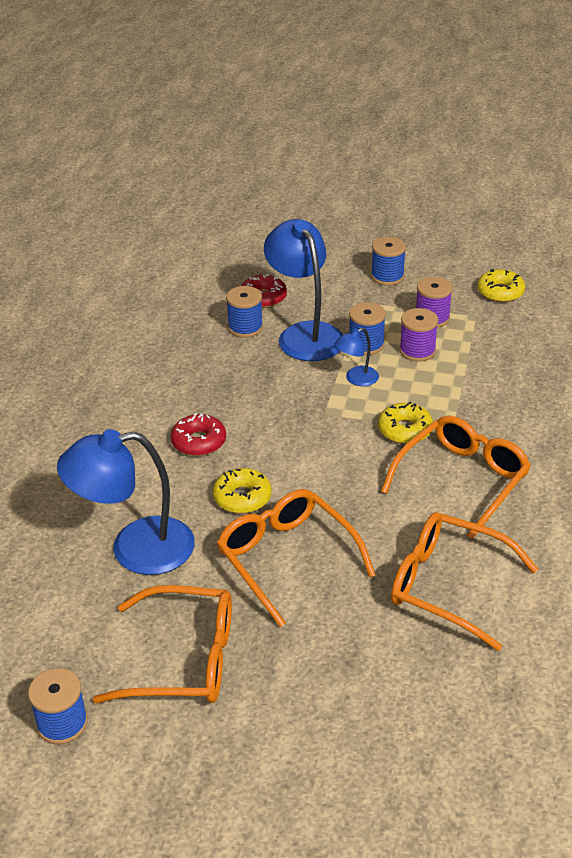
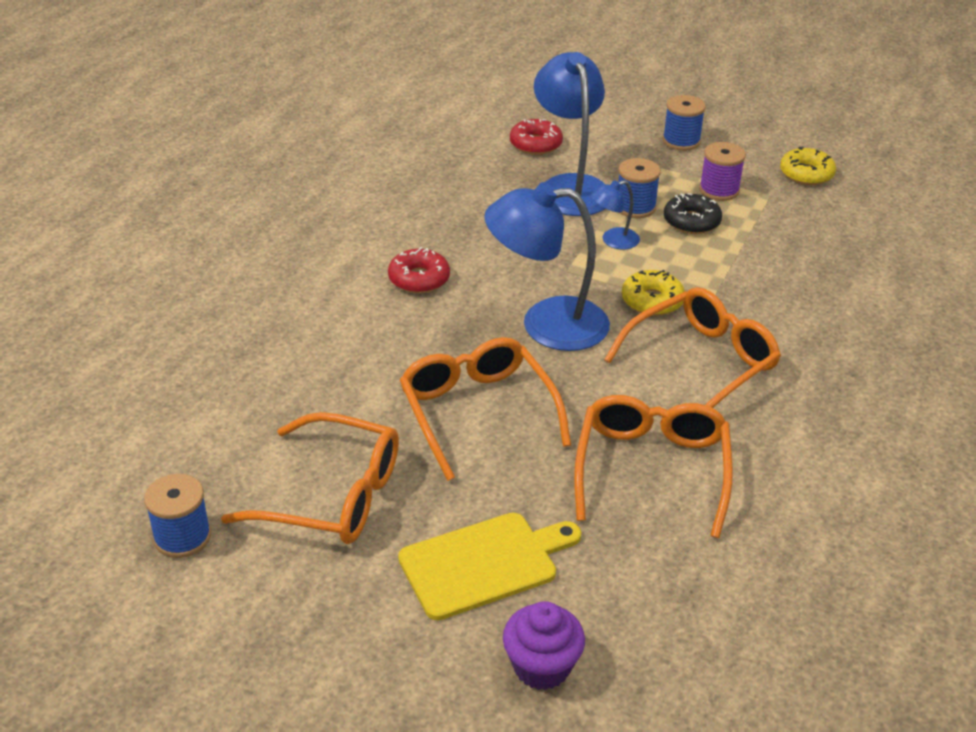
camera: 10 degrees right, 0 degrees up
blue lamp [57,429,195,575] -> blue lamp moved to [484,182,610,351]
yellow donut [213,468,271,514] -> none
blue spool [226,286,263,338] -> none
orange glasses [391,512,538,651] -> orange glasses turned 60 degrees clockwise [574,395,733,538]
purple spool [399,308,438,362] -> black donut [664,193,722,234]
none -> yellow cutting board [398,513,581,620]
none -> purple cupcake [503,601,585,690]

